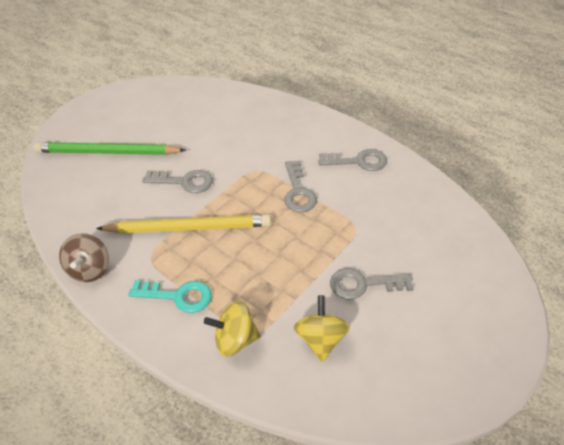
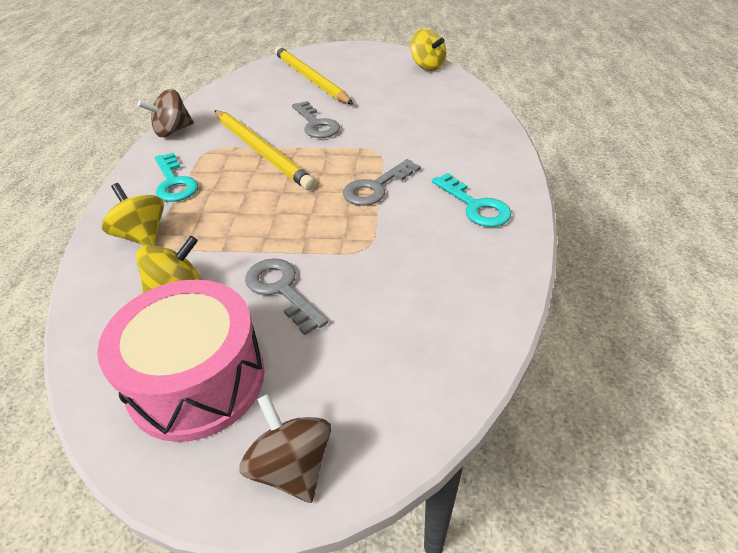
camera: 55 degrees right, 5 degrees down
green pencil [34,142,186,155] -> yellow pencil [274,46,353,104]
grey key [318,149,387,171] -> turquoise key [432,173,511,227]
none -> pink drum [97,279,265,442]
none -> brown spinning top [239,394,331,503]
none -> yellow spinning top [410,29,446,71]

